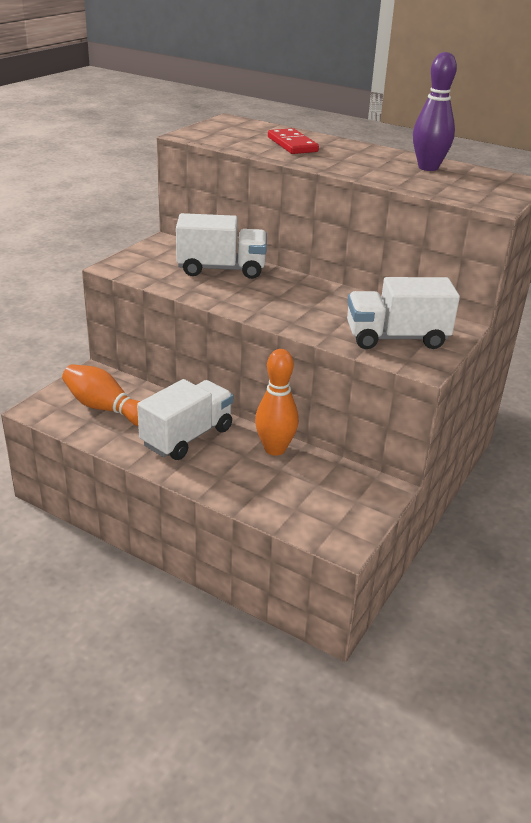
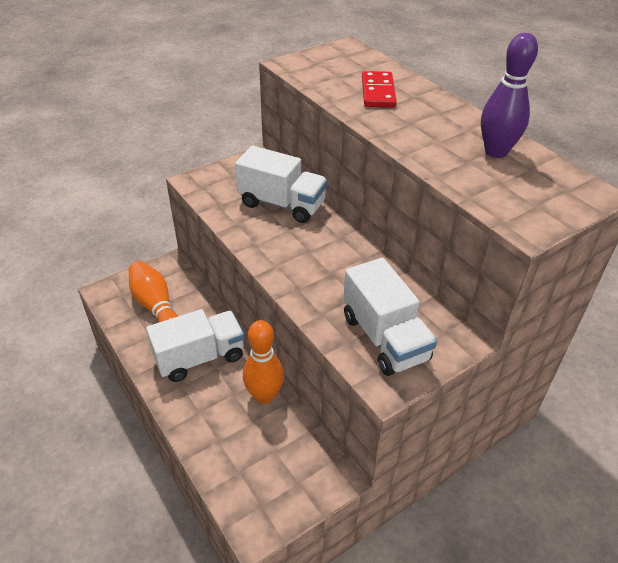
camera: 25 degrees right, 10 degrees up
white truck [347,277,460,349] -> white truck turned 135 degrees counterclockwise [343,258,437,376]

